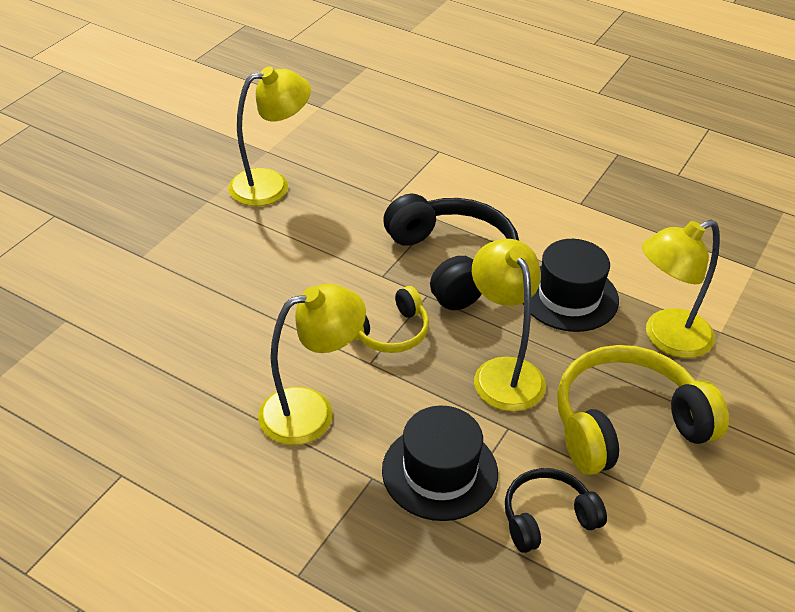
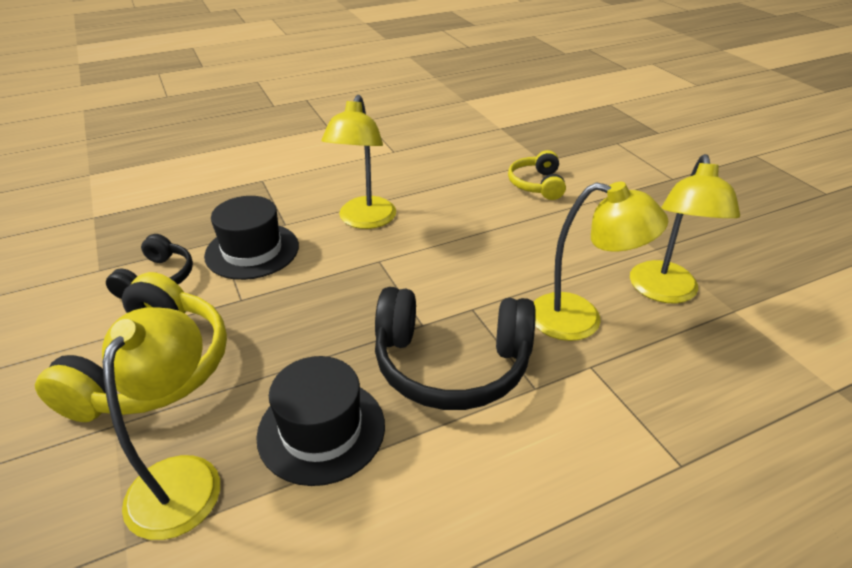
camera: 125 degrees right, 5 degrees down
yellow headphones [353,286,429,353] -> yellow headphones moved to [508,150,566,200]
yellow lamp [472,239,546,411] -> yellow lamp moved to [534,182,668,341]

